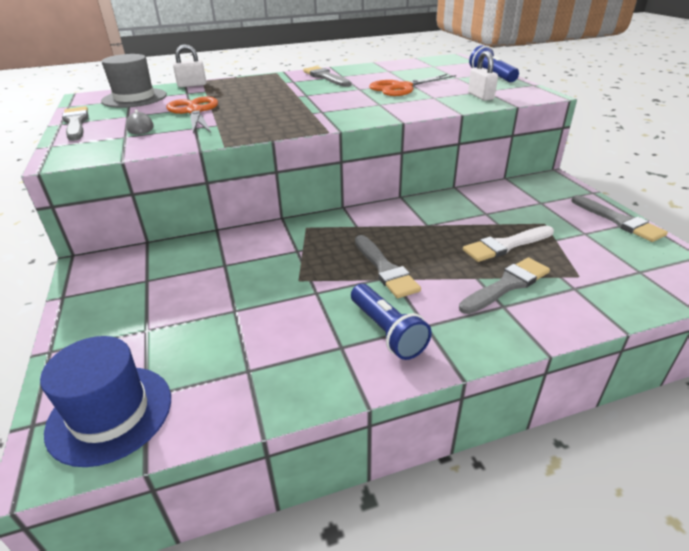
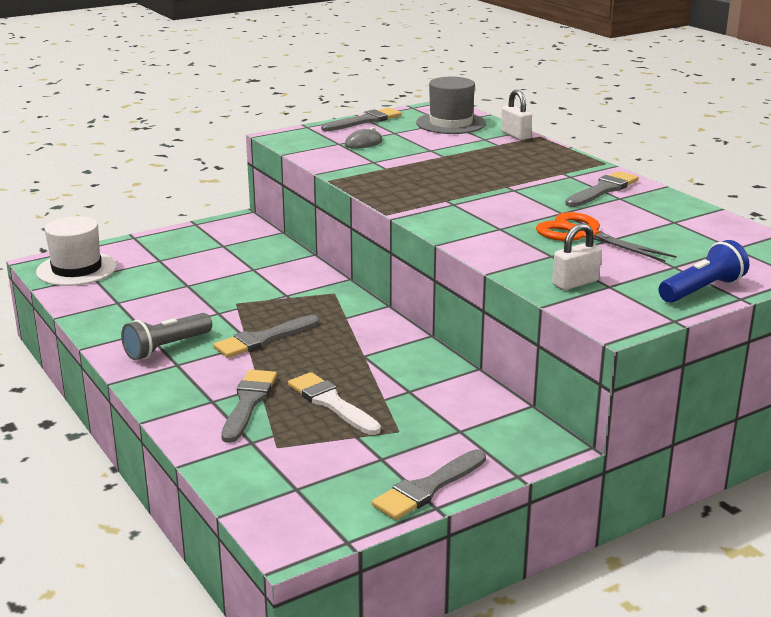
camera: 75 degrees right, 10 degrees down
blue hat [40,336,171,467] -> white hat [36,216,117,286]
orange scissors [166,96,218,134] -> none
blue flashlight [351,284,432,360] -> grey flashlight [121,313,212,360]
grey brush [459,257,550,314] -> grey brush turned 120 degrees counterclockwise [221,369,277,443]

